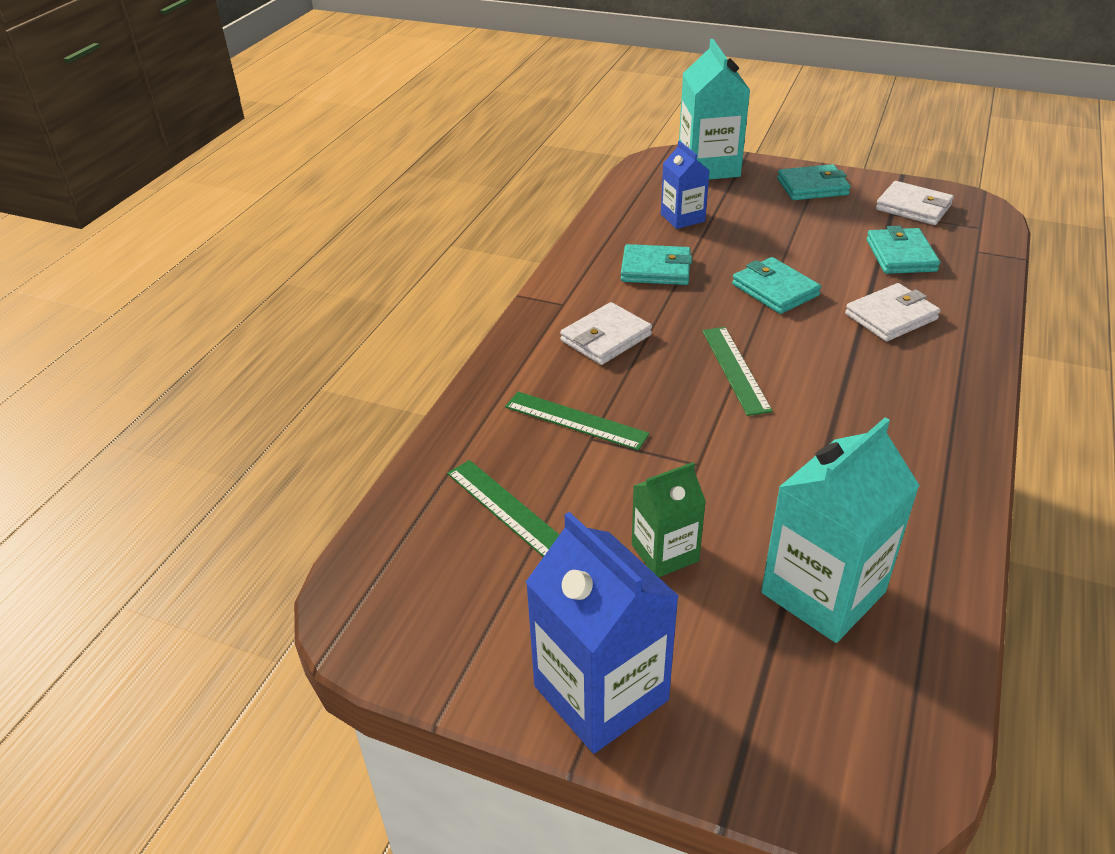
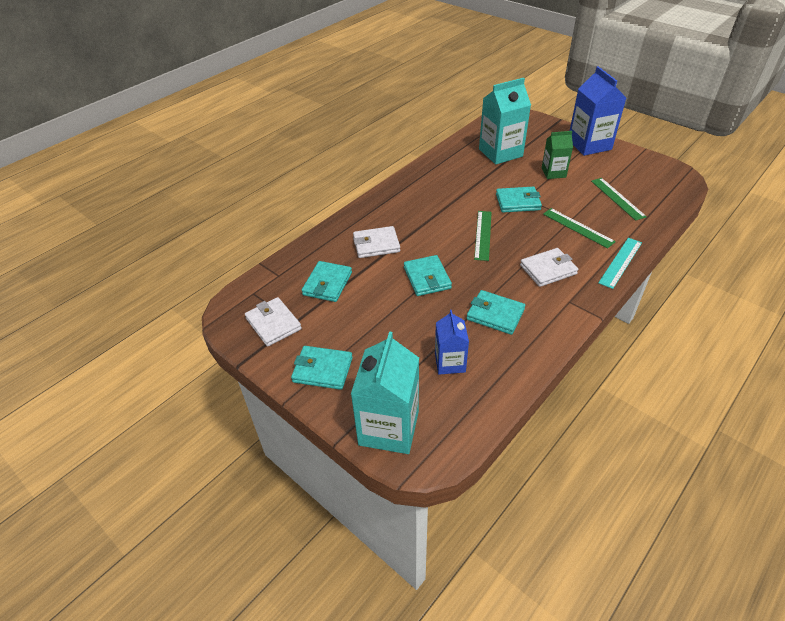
camera: 160 degrees left, 5 degrees up
none -> turquoise wallet [496,186,542,213]
none -> turquoise ruler [598,238,642,289]

